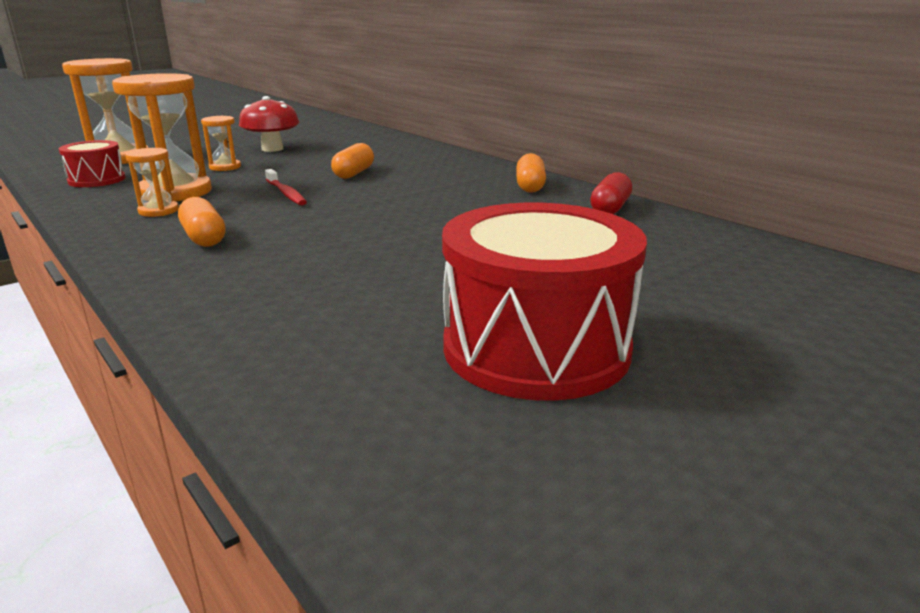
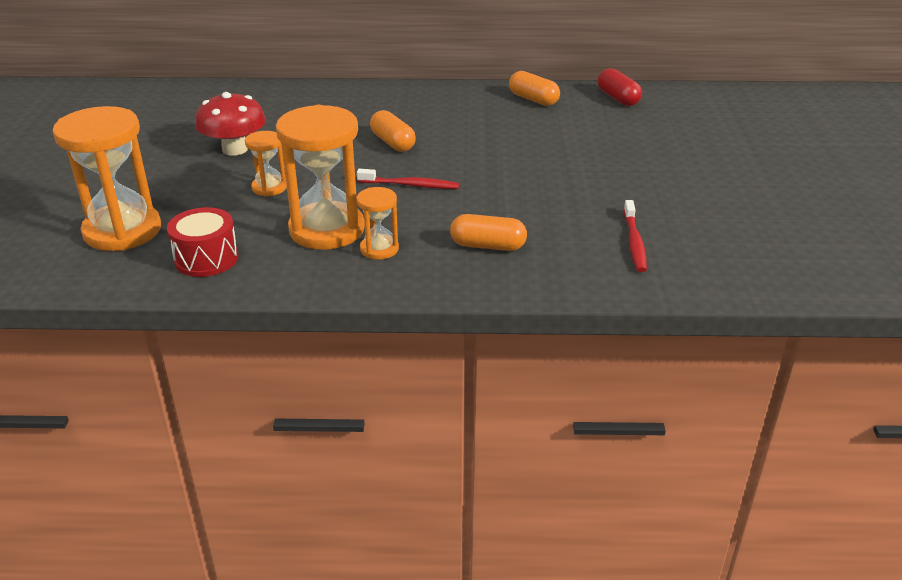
camera: 50 degrees left, 10 degrees up
red drum [442,203,647,401] -> none
none -> red toothbrush [624,200,647,272]

